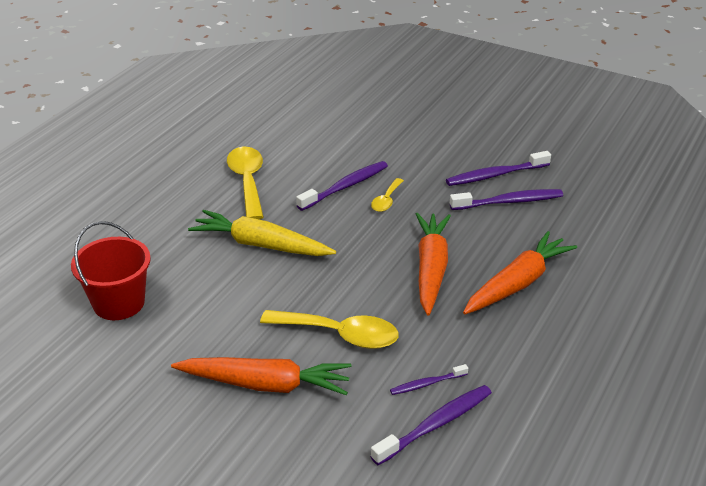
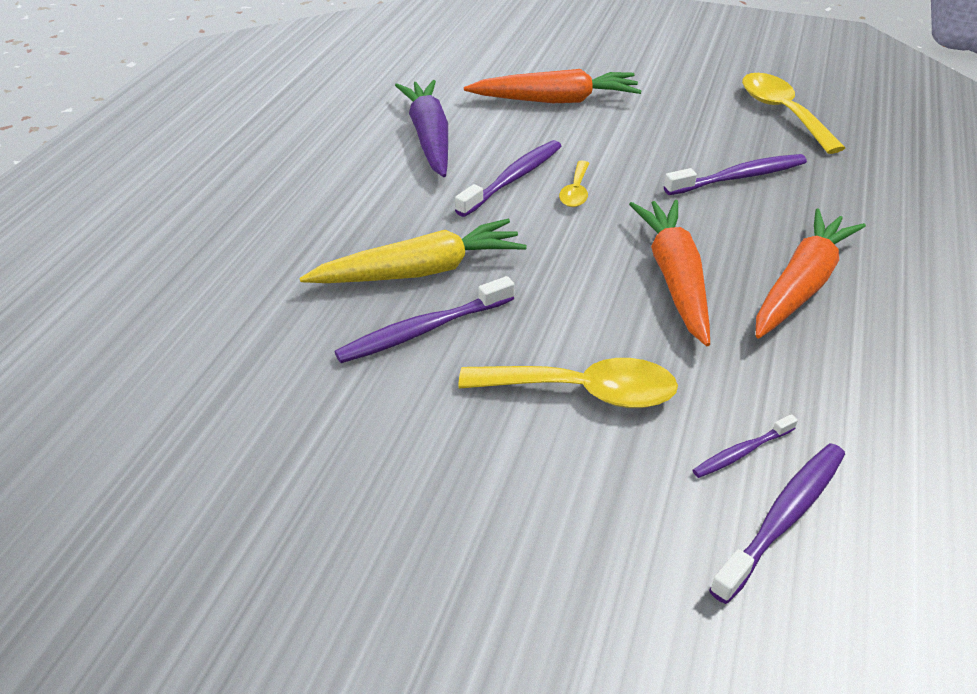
camera: 10 degrees left, 5 degrees up
red bucket [71,221,151,320] -> none
orange carrot [171,357,351,395] -> orange carrot moved to [464,69,642,103]
yellow carrot [188,210,336,256] -> yellow carrot turned 150 degrees clockwise [300,219,527,283]
yellow spoon [227,147,264,219] -> yellow spoon moved to [742,73,845,154]
purple toothbrush [446,151,551,186] -> purple toothbrush moved to [335,276,514,363]
none -> purple carrot [395,80,448,177]

